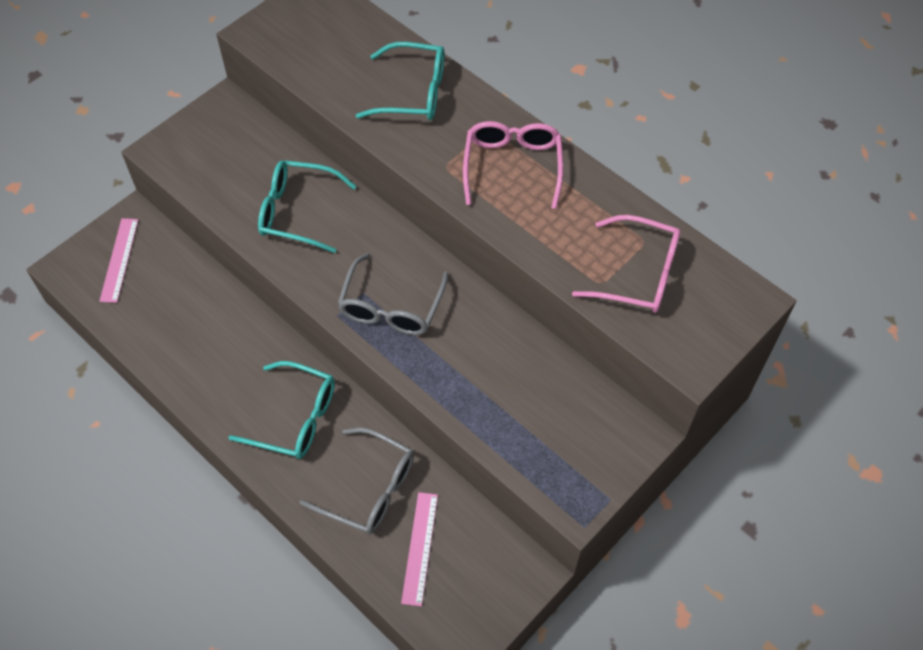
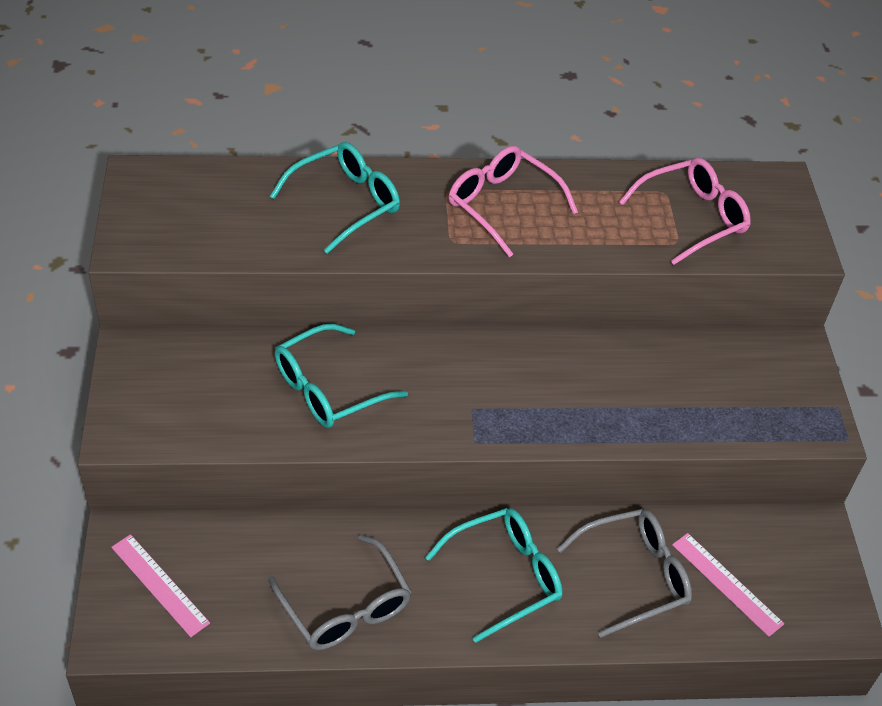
camera: 50 degrees left, 10 degrees down
grey glasses [337,253,449,335] -> grey glasses moved to [268,534,412,650]

